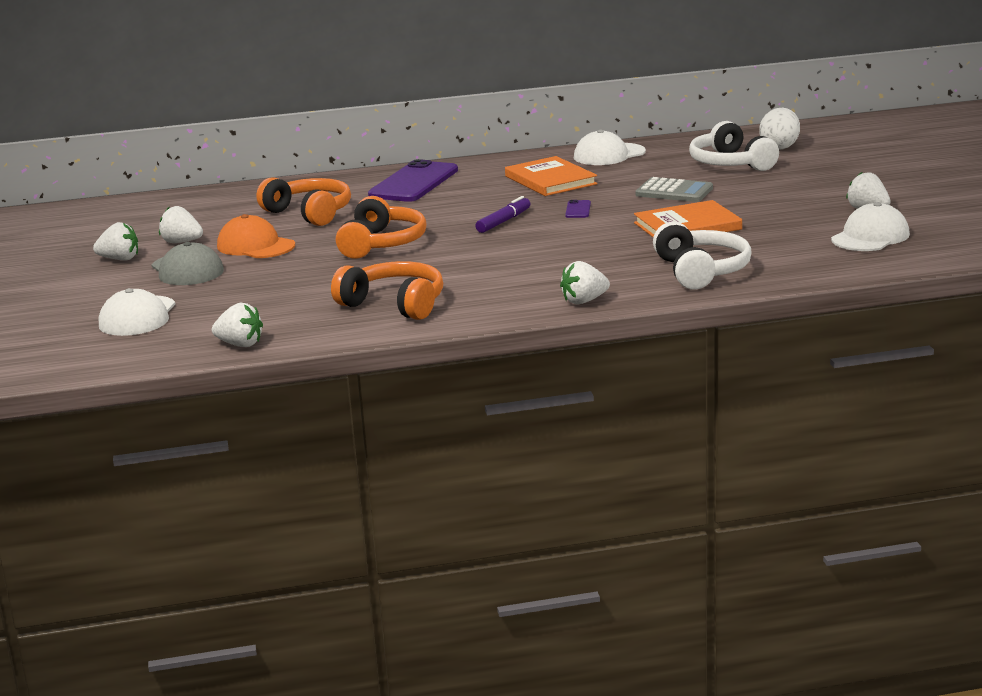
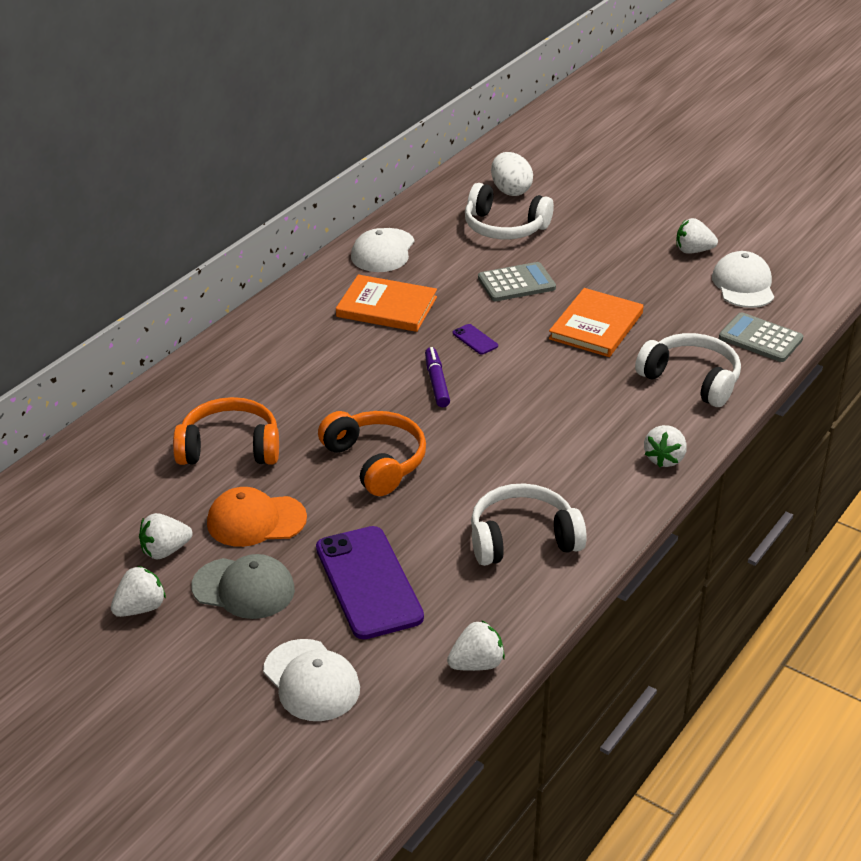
camera: 45 degrees left, 15 degrees up
orange headphones [331,261,443,320] -> white headphones [471,483,587,566]
purple phone [368,159,458,202] -> purple phone moved to [316,526,424,639]
none -> grey calculator [719,312,803,362]

